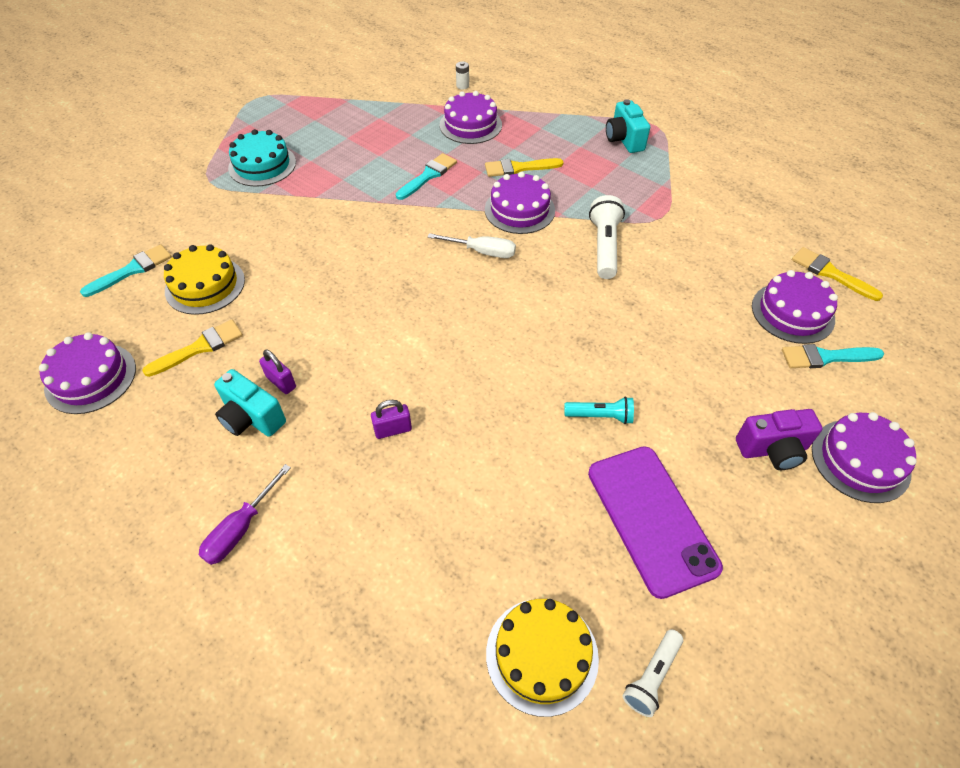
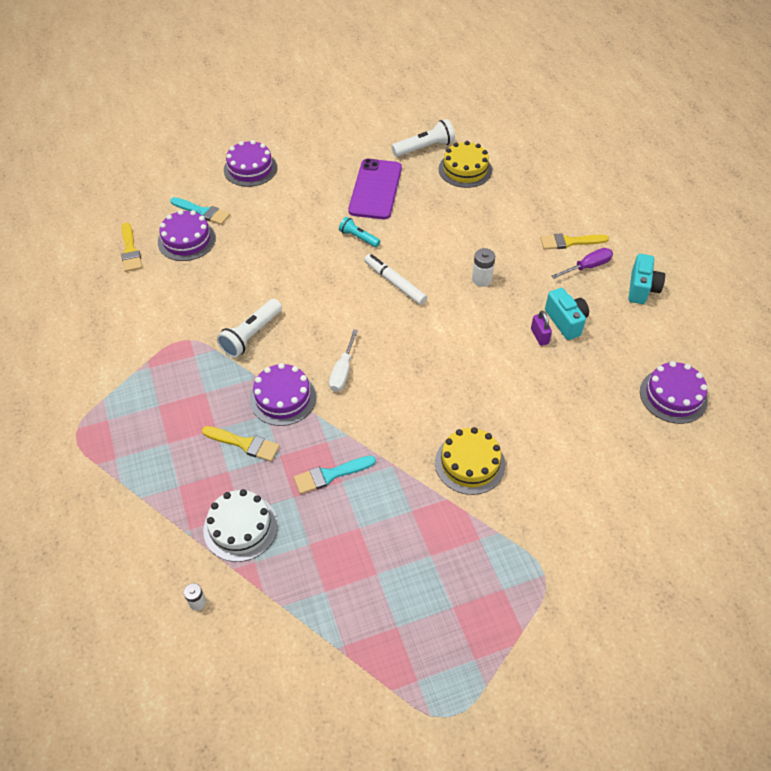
camera: 150 degrees left, 0 degrees up
turquoise brush [80,244,172,297] -> none
yellow brush [142,320,243,377] -> yellow brush moved to [540,233,609,249]
yellow cake [164,244,245,315] -> yellow cake moved to [435,427,505,495]
turquoise cake [228,129,296,187] -> none
purple padlock [371,400,412,439] -> white battery [472,248,495,287]
white screwdriver [428,233,516,258] -> white screwdriver turned 120 degrees counterclockwise [329,329,358,392]
purple cake [439,91,502,144] -> white cake [203,489,278,562]
turquoise camera [606,99,650,153] -> turquoise camera moved to [628,254,665,304]
white flashlight [623,629,683,717] -> white flashlight [392,119,455,157], size x1.59
purple camera [736,409,823,470] -> none
none -> white marker [364,254,427,305]

